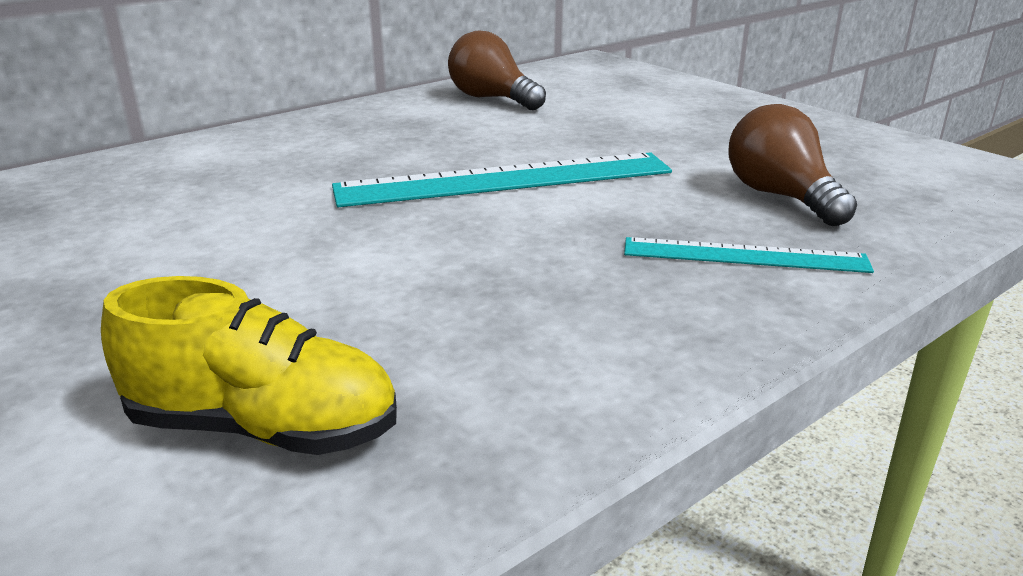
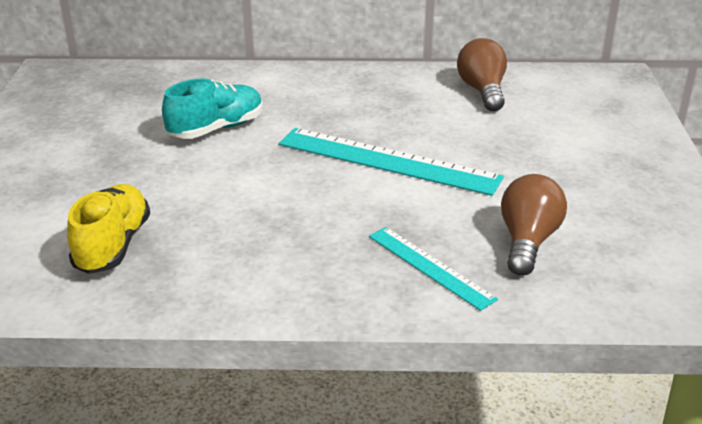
camera: 40 degrees right, 5 degrees up
yellow shoe [101,276,397,455] -> yellow shoe turned 135 degrees counterclockwise [67,184,150,274]
none -> turquoise shoe [162,78,263,139]

